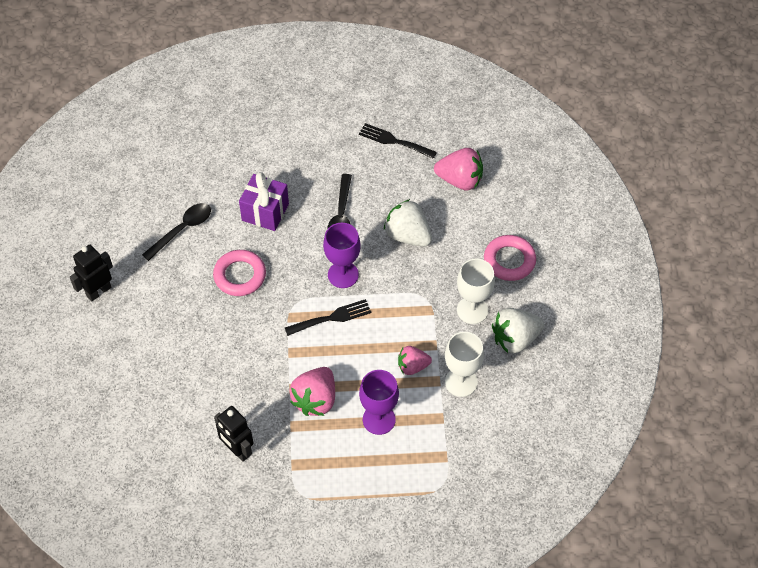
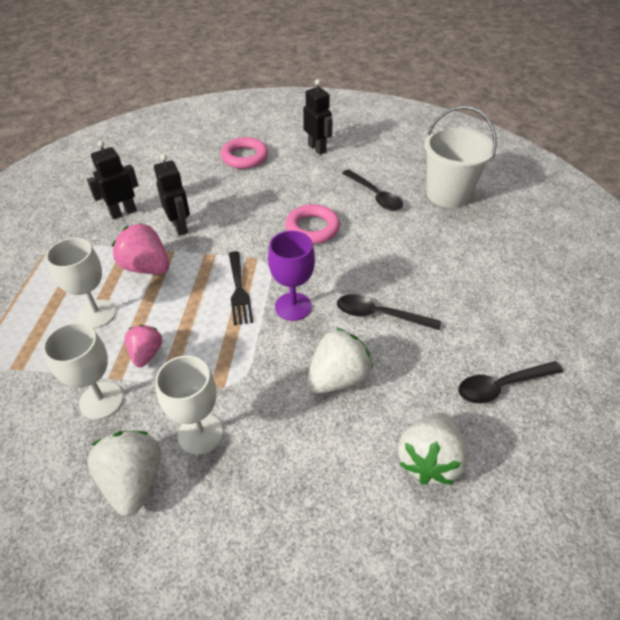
camera: 100 degrees right, 10 degrees down
purple gift [239,172,289,231] -> none
black fork [359,123,437,159] -> black spoon [458,361,563,403]
purple goblet [359,370,399,435] -> white goblet [46,238,116,329]
pink strawberry [434,148,483,190] -> white strawberry [398,412,468,485]
pink ring [484,235,536,281] -> pink ring moved to [221,137,268,169]
none -> black robot [154,154,190,236]
none -> white bucket [424,106,496,208]

